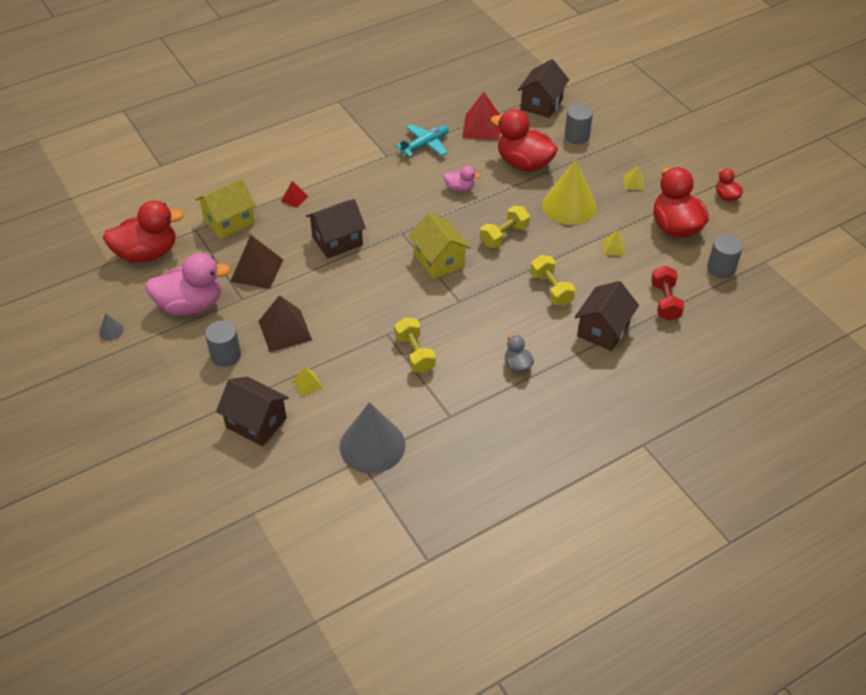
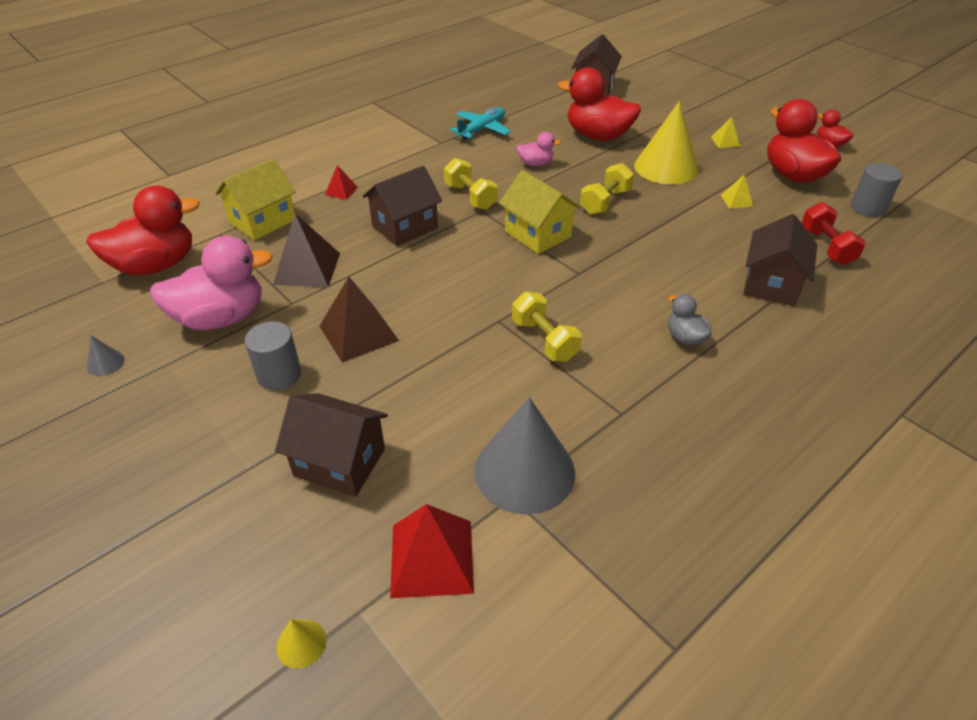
camera: 10 degrees left, 5 degrees down
yellow pyramid [292,367,323,396] -> none
red pyramid [462,92,500,140] -> red pyramid moved to [390,504,474,598]
yellow dumbbell [530,255,575,306] -> yellow dumbbell moved to [444,158,498,210]
grey cylinder [564,104,593,144] -> none
none -> yellow cone [277,619,327,668]

